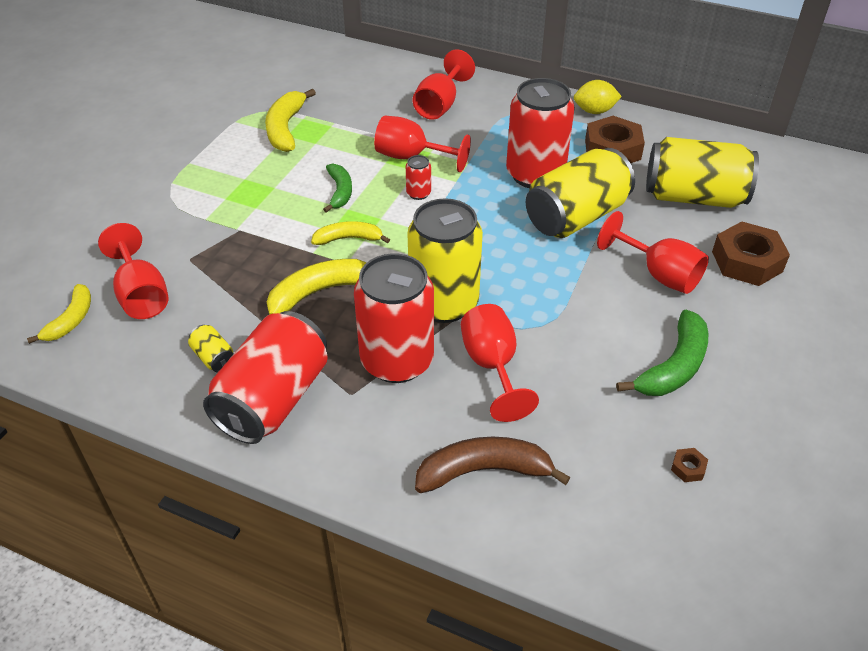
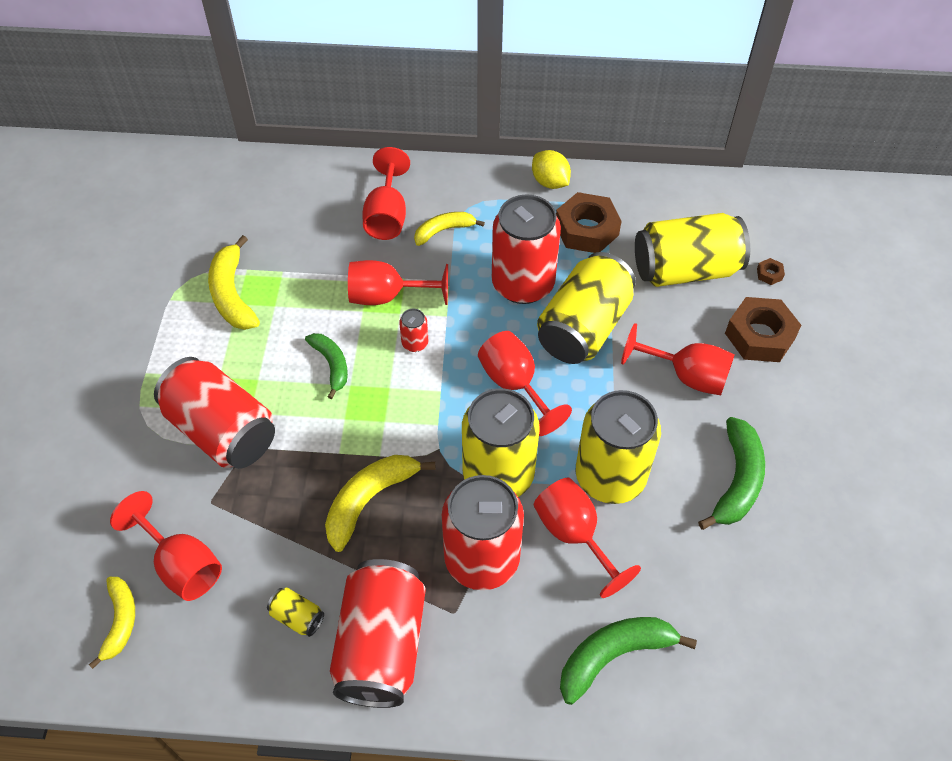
camera: 20 degrees left, 10 degrees up
yellow banana [311,221,390,245] -> yellow banana moved to [414,212,485,246]
brown banana [415,437,570,493] -> green banana [560,617,697,705]
yellow lemon [574,80,622,114] -> yellow lemon turned 75 degrees clockwise [532,150,571,189]
brown nut [671,448,708,482] -> brown nut moved to [757,258,785,285]
none -> red can [154,357,275,469]
none -> red goblet [478,331,572,436]
none -> yellow can [575,390,661,504]

